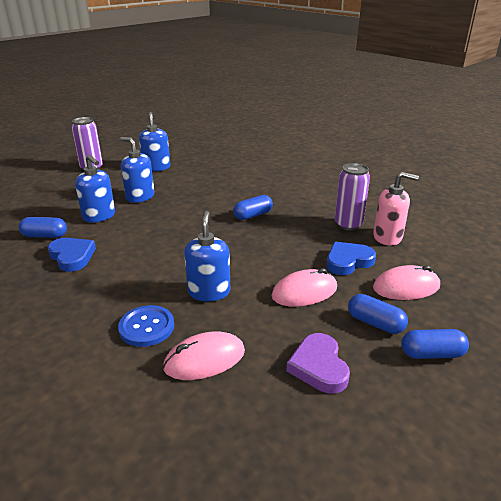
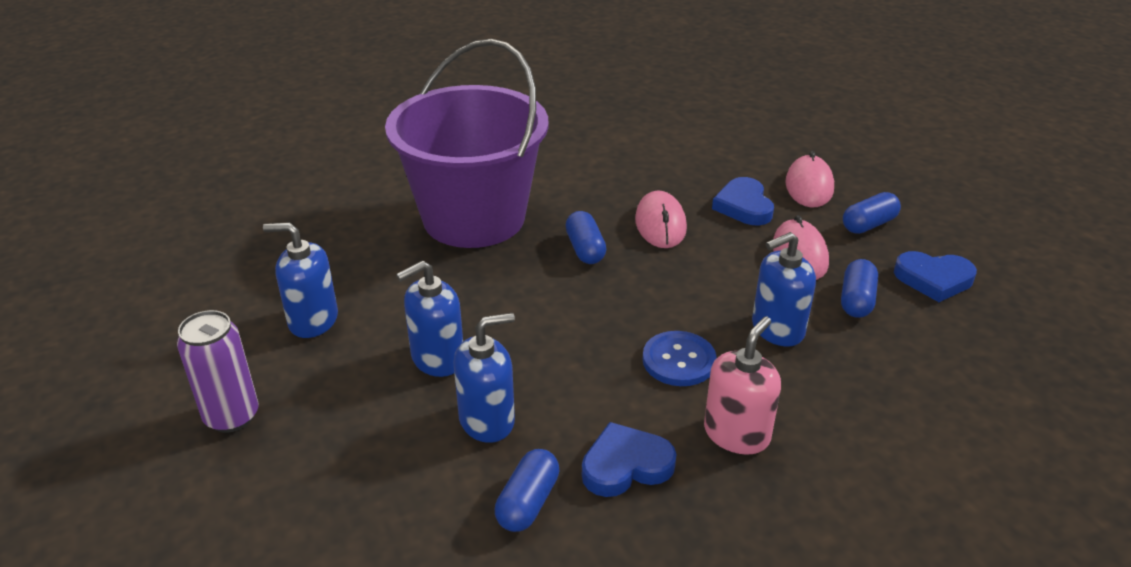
camera: 70 degrees left, 5 degrees up
blue button [118,305,174,347] -> blue button moved to [642,331,716,386]
pink mouse [163,331,245,380] -> pink mouse moved to [635,191,687,248]
blue soap dispenser [184,211,230,301] -> blue soap dispenser turned 45 degrees counterclockwise [752,232,816,346]
purple heart [286,333,350,394] -> blue heart [894,251,977,302]
purple can [335,163,370,231] -> none
pink soap dispenser [373,172,419,246] -> pink soap dispenser moved to [704,316,781,455]
blue capsule [401,329,469,359] -> blue capsule moved to [841,259,878,318]
none -> purple bucket [385,39,549,248]

